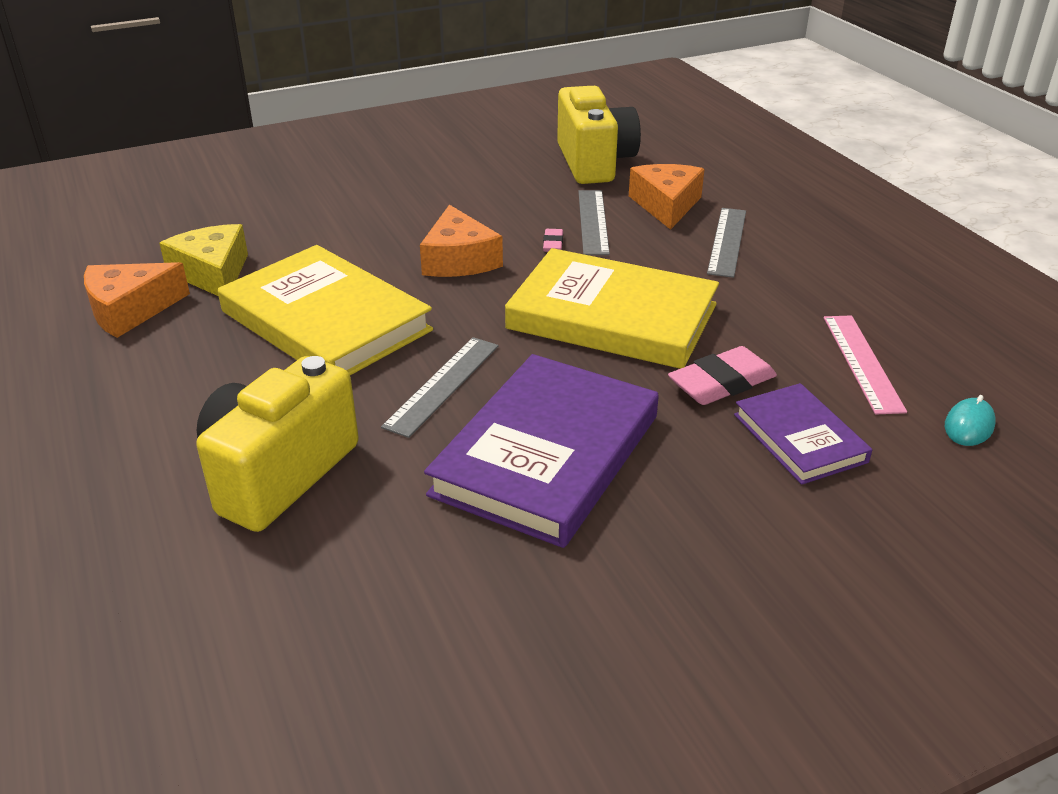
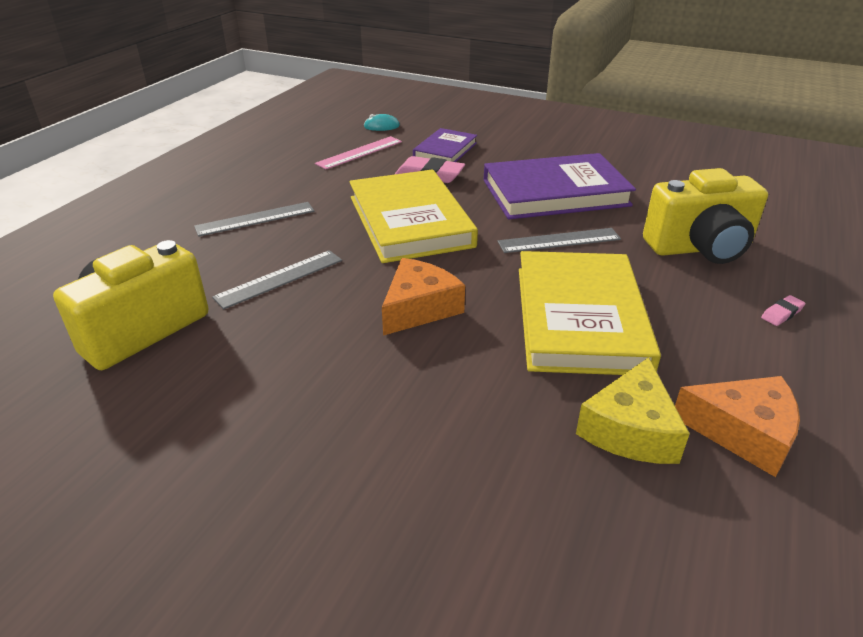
camera: 130 degrees left, 0 degrees up
pink eraser [543,229,563,252] -> pink eraser moved to [761,295,805,326]
orange cheese [629,164,705,230] -> none

